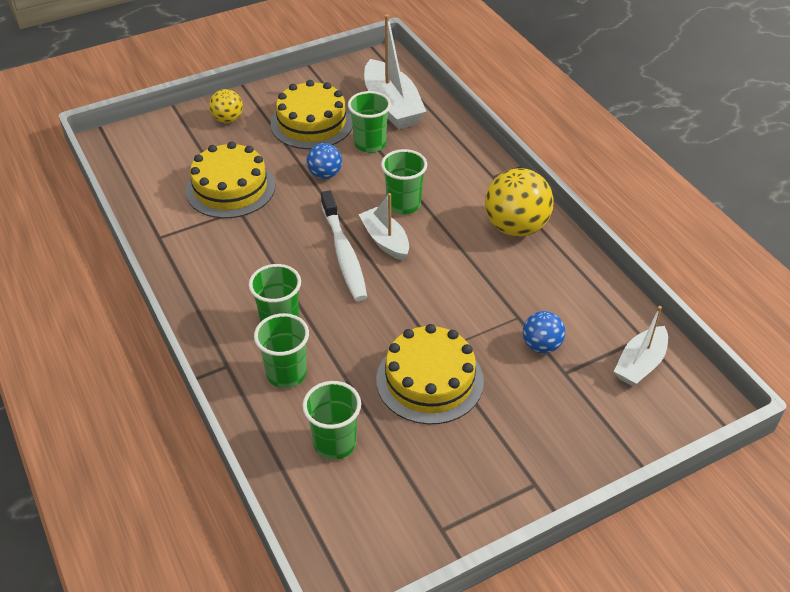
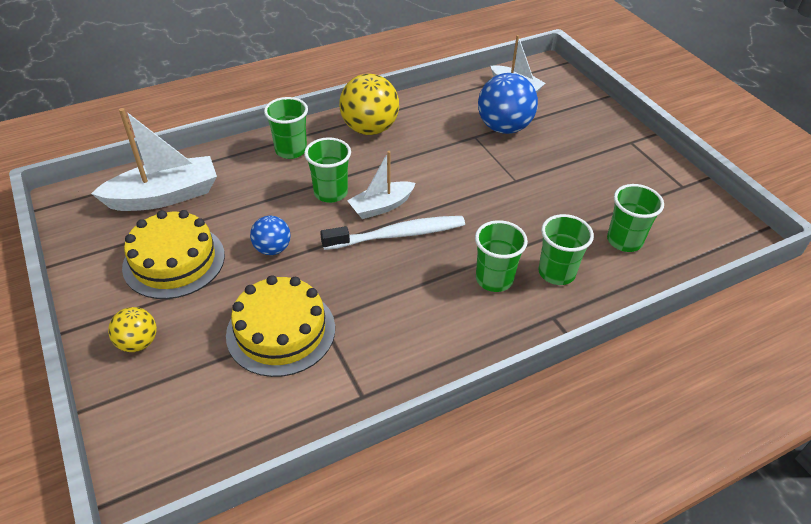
camera: 90 degrees left, 0 degrees up
green cup [348,91,391,153] -> green cup moved to [264,97,308,159]
yellow cake [376,324,484,424] -> none
blue ball [523,311,565,353] -> blue ball [478,73,538,134], size x1.79

